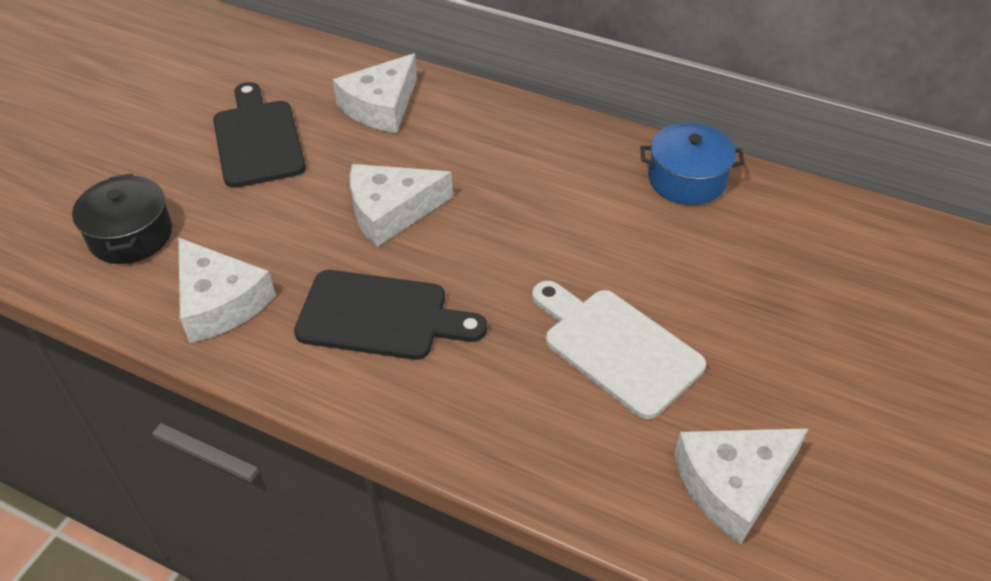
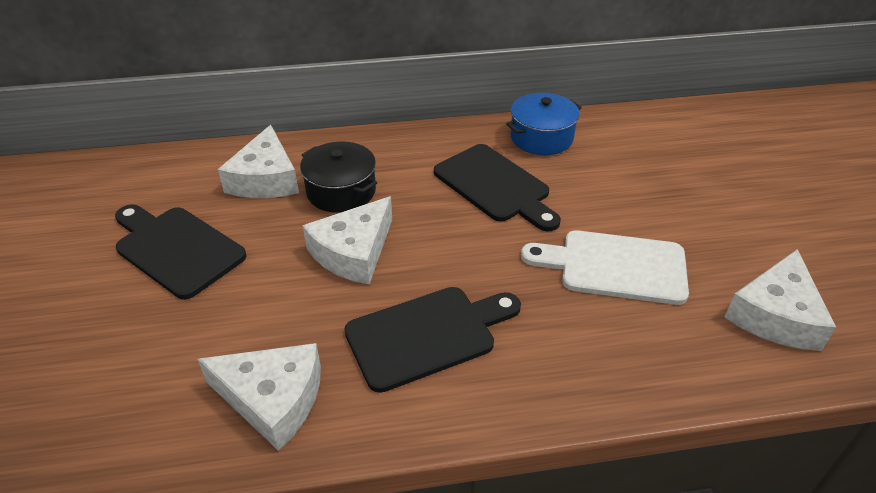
camera: 35 degrees left, 5 degrees down
black pot [72,174,172,264] -> black pot moved to [300,142,377,213]
none -> black cutting board [434,144,561,231]

